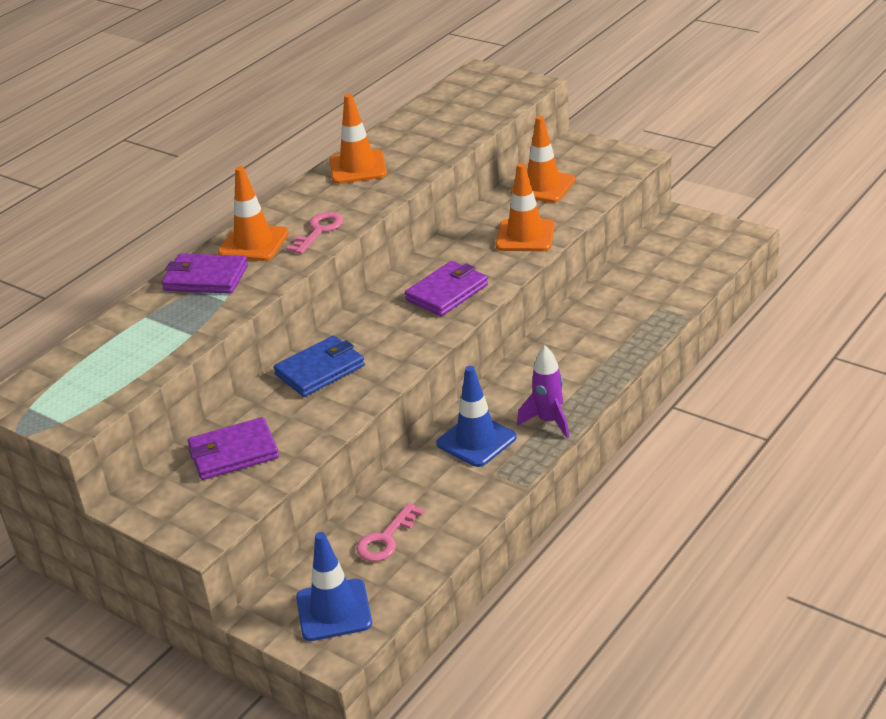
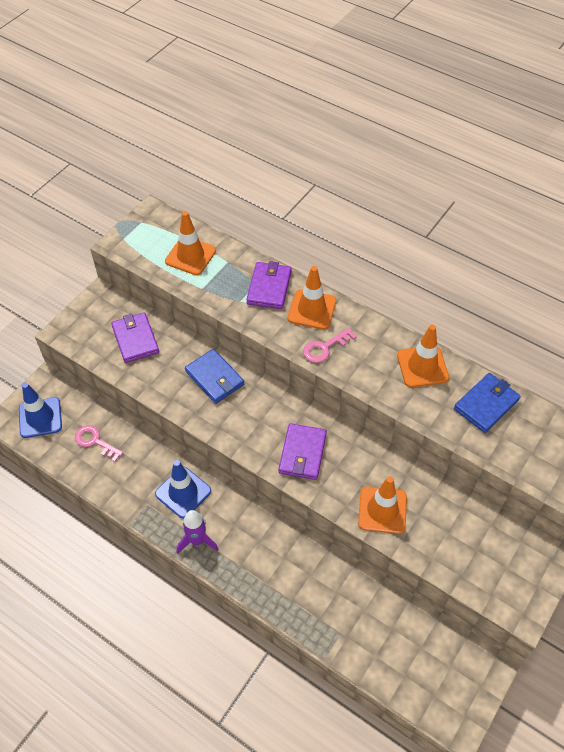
camera: 85 degrees right, 20 degrees up
pink key [286,212,343,254] -> pink key turned 120 degrees clockwise [303,328,357,363]
purple wallet [405,261,488,316] -> purple wallet turned 60 degrees clockwise [279,423,327,480]
orange traffic cone [511,116,575,203] -> orange traffic cone moved to [165,211,216,275]
none -> blue wallet [454,373,521,433]

